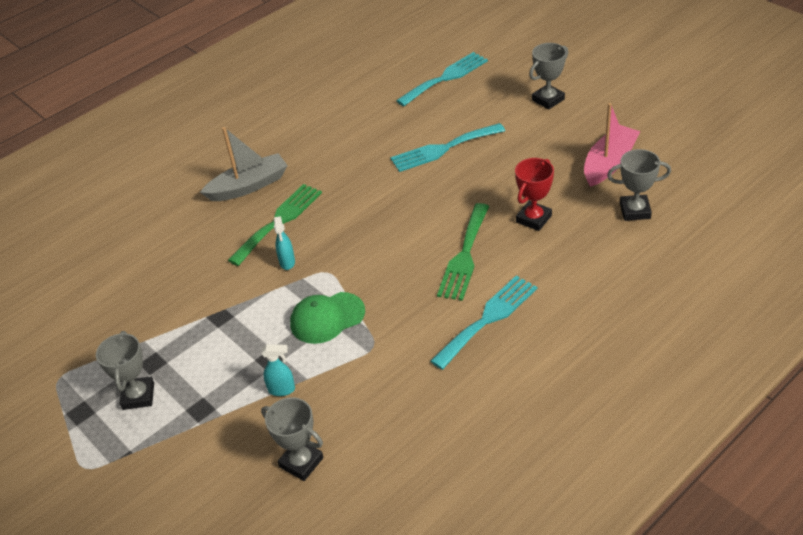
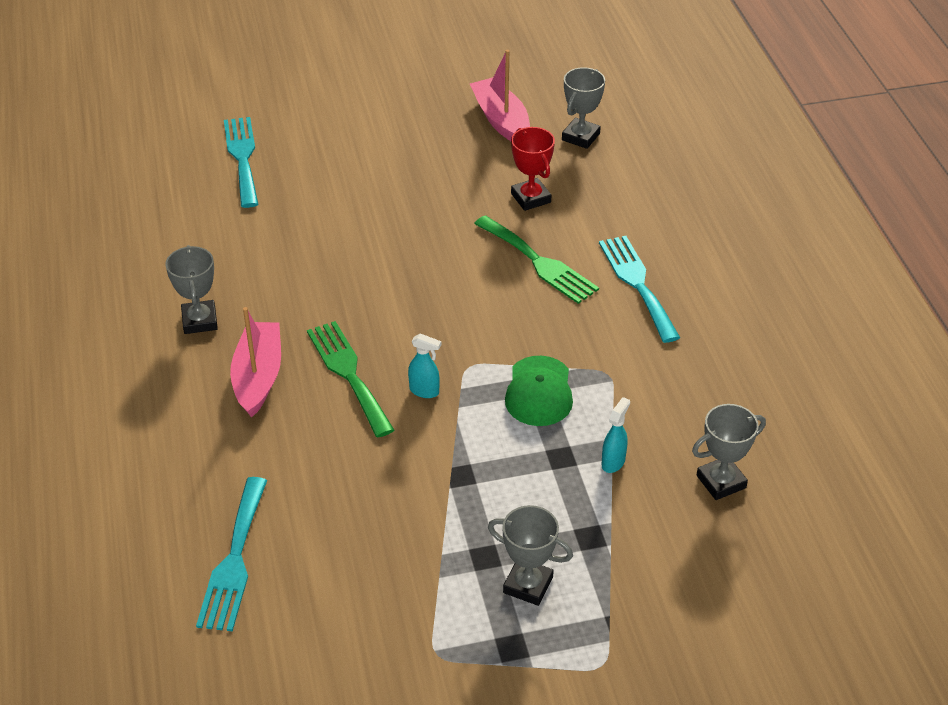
camera: 65 degrees left, 0 degrees up
grey boat [200,127,288,201] -> pink boat [230,307,281,418]
turquoise fork [390,123,505,172] -> turquoise fork moved to [196,477,267,631]
grey trophy [529,43,568,109] -> grey trophy moved to [165,245,218,334]

